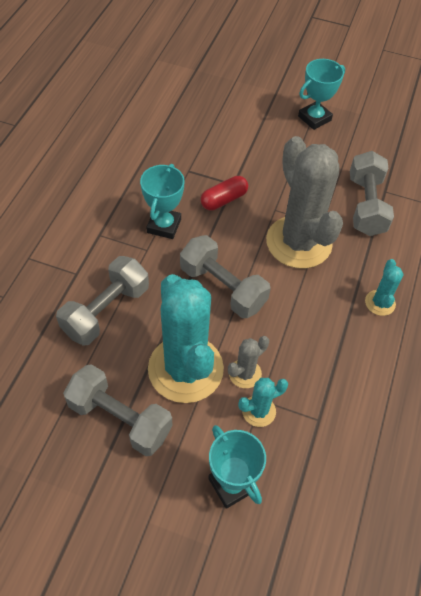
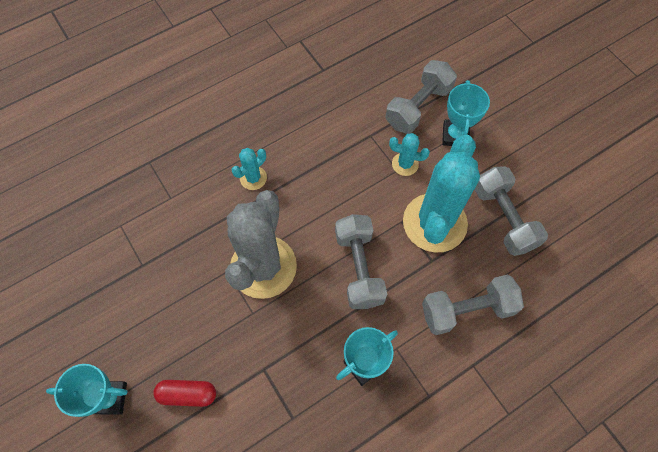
camera: 140 degrees left, 10 degrees up
red capsule [200,176,248,210] -> red capsule moved to [153,380,216,407]
grey cactus [228,336,269,388] -> none
grey dumbbell [350,151,394,236] -> grey dumbbell moved to [385,60,457,134]

